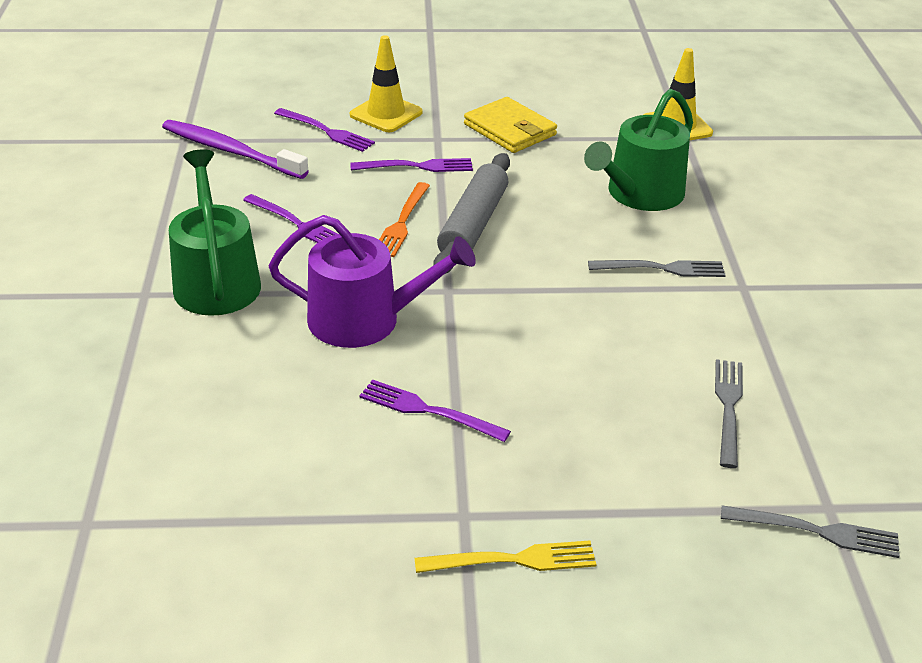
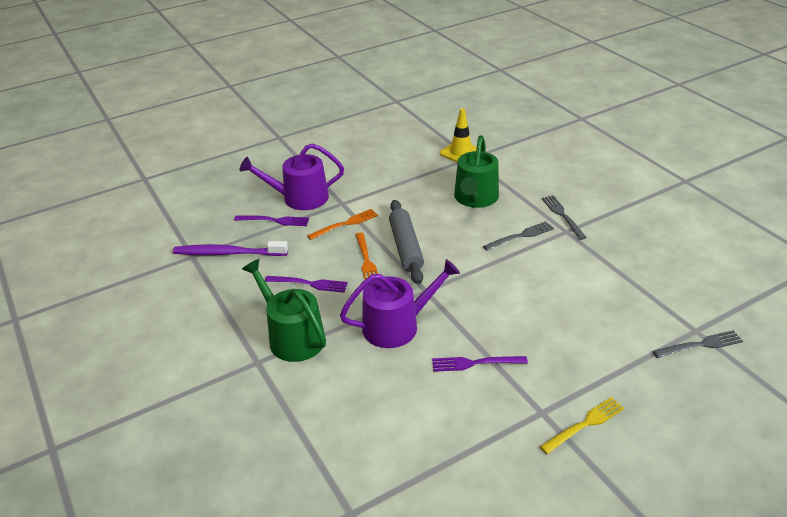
camera: 25 degrees left, 0 degrees up
yellow traffic cone [350,35,423,132] -> purple watering can [240,143,344,210]
purple fork [350,158,473,172] -> orange fork [307,209,378,240]
yellow wallet [464,97,557,153] -> none
grey fork [715,359,743,468] -> grey fork moved to [542,195,587,240]

